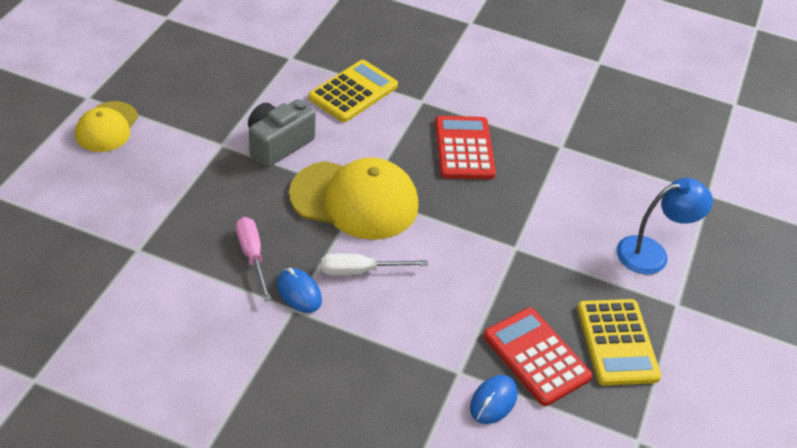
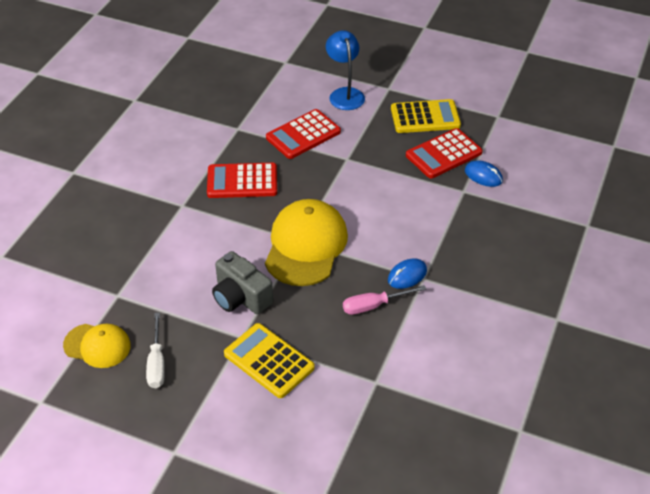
camera: 85 degrees left, 0 degrees up
yellow cap [75,101,138,152] -> yellow cap moved to [63,324,131,368]
yellow calculator [308,60,398,122] -> yellow calculator moved to [224,323,315,398]
white screwdriver [321,253,428,276] -> white screwdriver moved to [146,313,165,388]
none -> red calculator [266,109,341,159]

